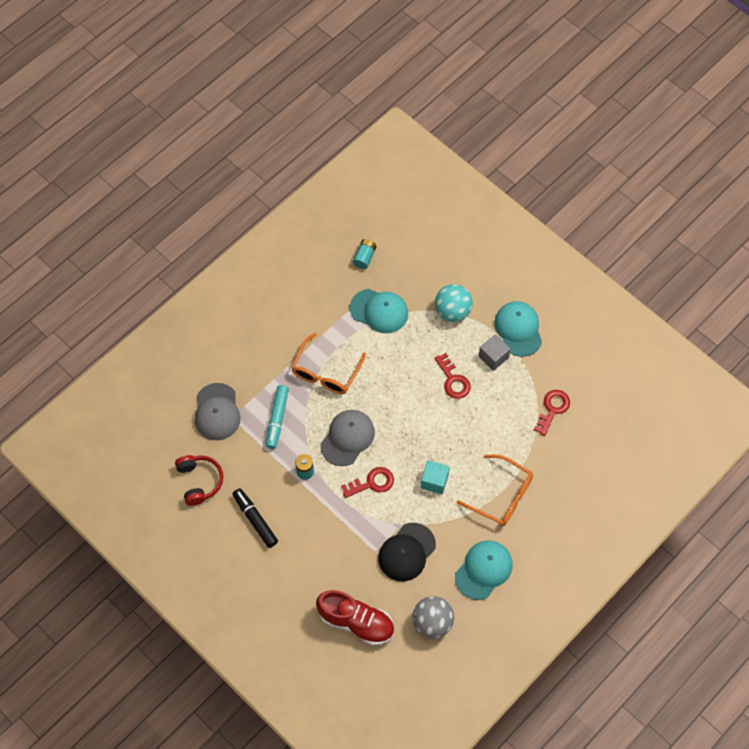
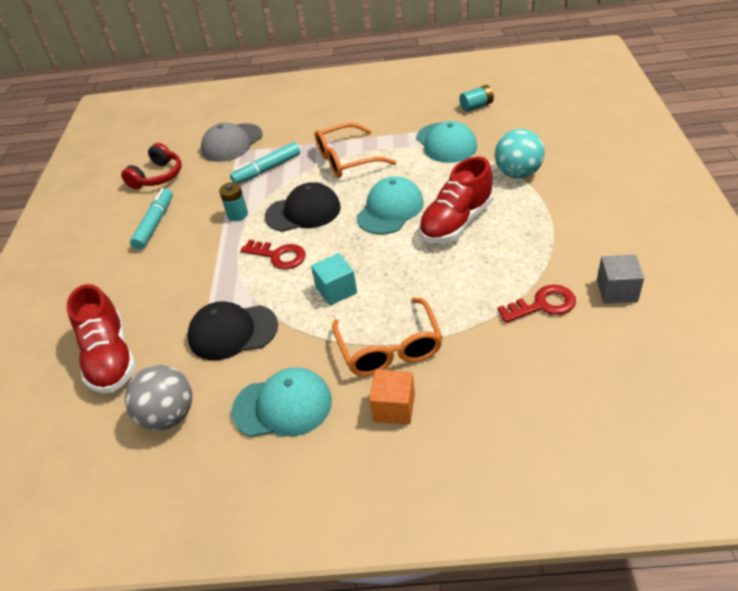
camera: 50 degrees right, 20 degrees down
black marker [233,488,278,548] -> turquoise marker [130,188,173,250]
grey cap [321,410,375,466] -> black cap [265,182,341,232]
red key [434,353,471,399] -> red shoe [419,156,493,243]
grey cube [479,334,511,371] -> grey cube moved to [597,255,644,303]
turquoise cap [494,301,542,357] -> turquoise cap moved to [356,176,424,234]
none -> orange cube [369,369,415,425]

